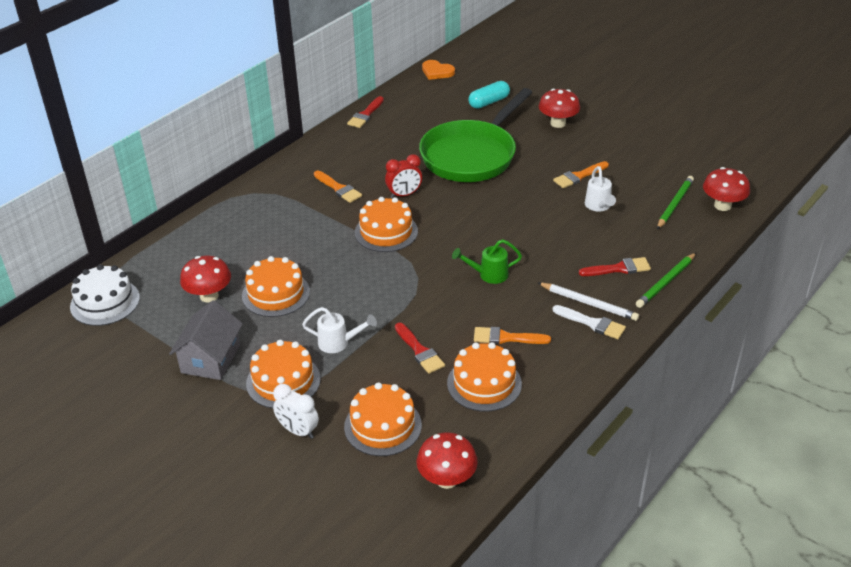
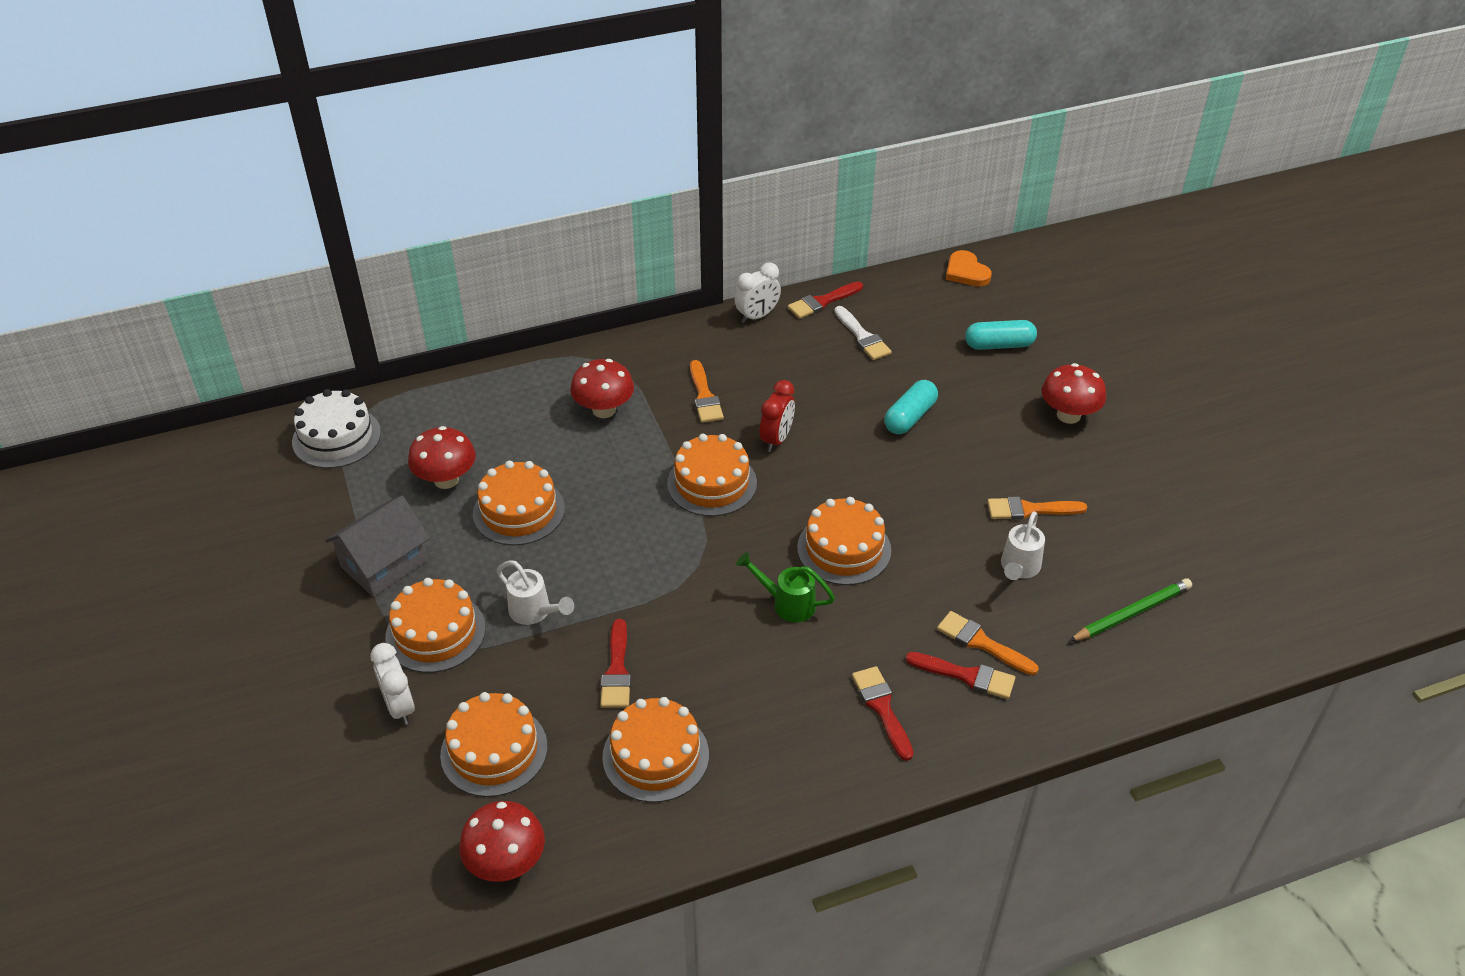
camera: 30 degrees right, 5 degrees up
red clock [385,154,422,199] -> red clock turned 75 degrees counterclockwise [760,380,795,452]
green pan [419,88,533,182] -> turquoise capsule [884,380,938,434]
orange brush [474,327,551,344] -> orange brush moved to [937,611,1039,675]
white pencil [538,283,639,321] -> red brush [852,666,914,761]
white brush [553,305,626,339] -> white brush moved to [834,306,892,360]
green pencil [636,253,696,308] -> none
red mushroom [703,167,750,211] -> red mushroom moved to [570,359,634,418]
none -> white clock [735,263,781,323]
none -> orange cake [797,497,891,585]

